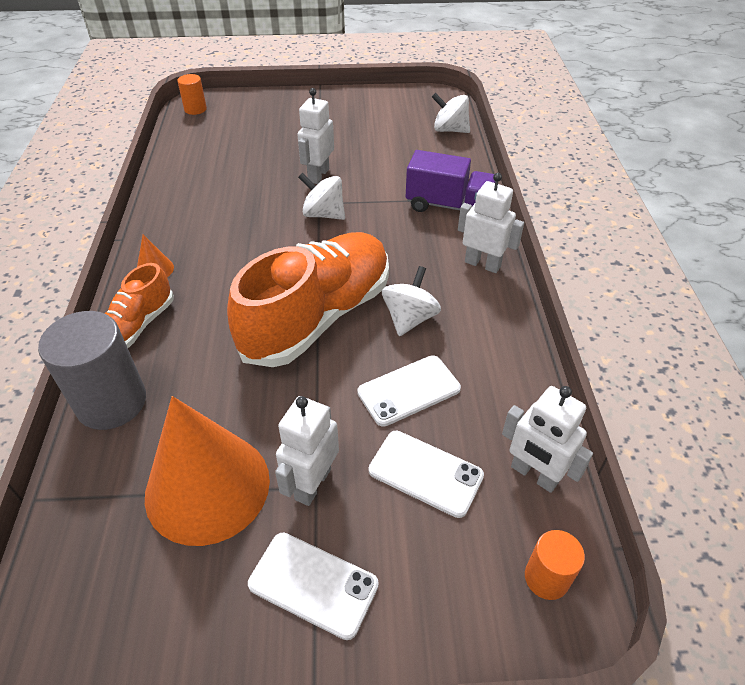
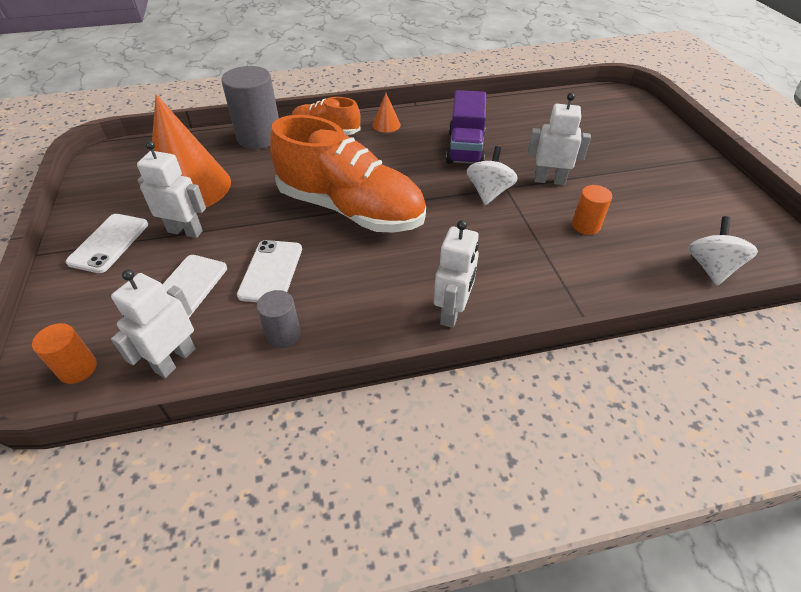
camera: 80 degrees right, 0 degrees up
orange cylinder [177,74,207,115] -> orange cylinder moved to [572,185,612,235]
white phone [357,355,461,427] -> white phone turned 45 degrees clockwise [237,240,302,302]
white spinning top [382,266,441,336] -> none
purple truck [406,150,495,212] -> purple truck moved to [446,90,486,164]
none -> grey cylinder [257,290,301,348]

